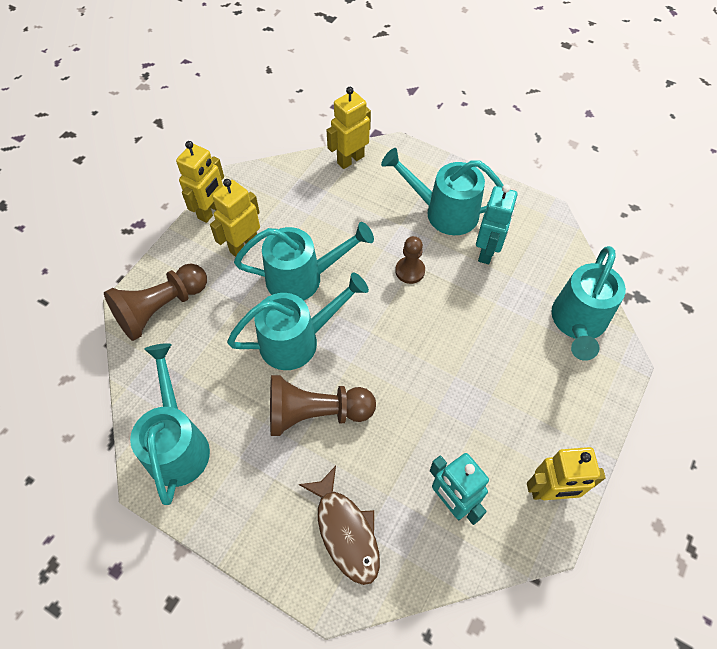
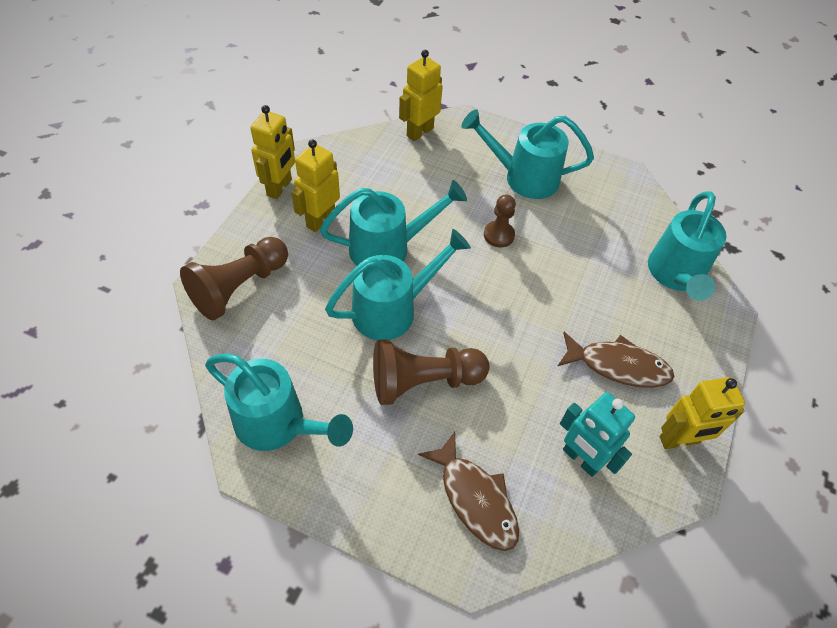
camera: 10 degrees left, 5 degrees down
turquoise watering can [130,343,210,505] -> turquoise watering can turned 135 degrees clockwise [205,353,353,451]
turquoise robot [476,184,517,264] -> none
none -> brown fish [558,332,674,388]

